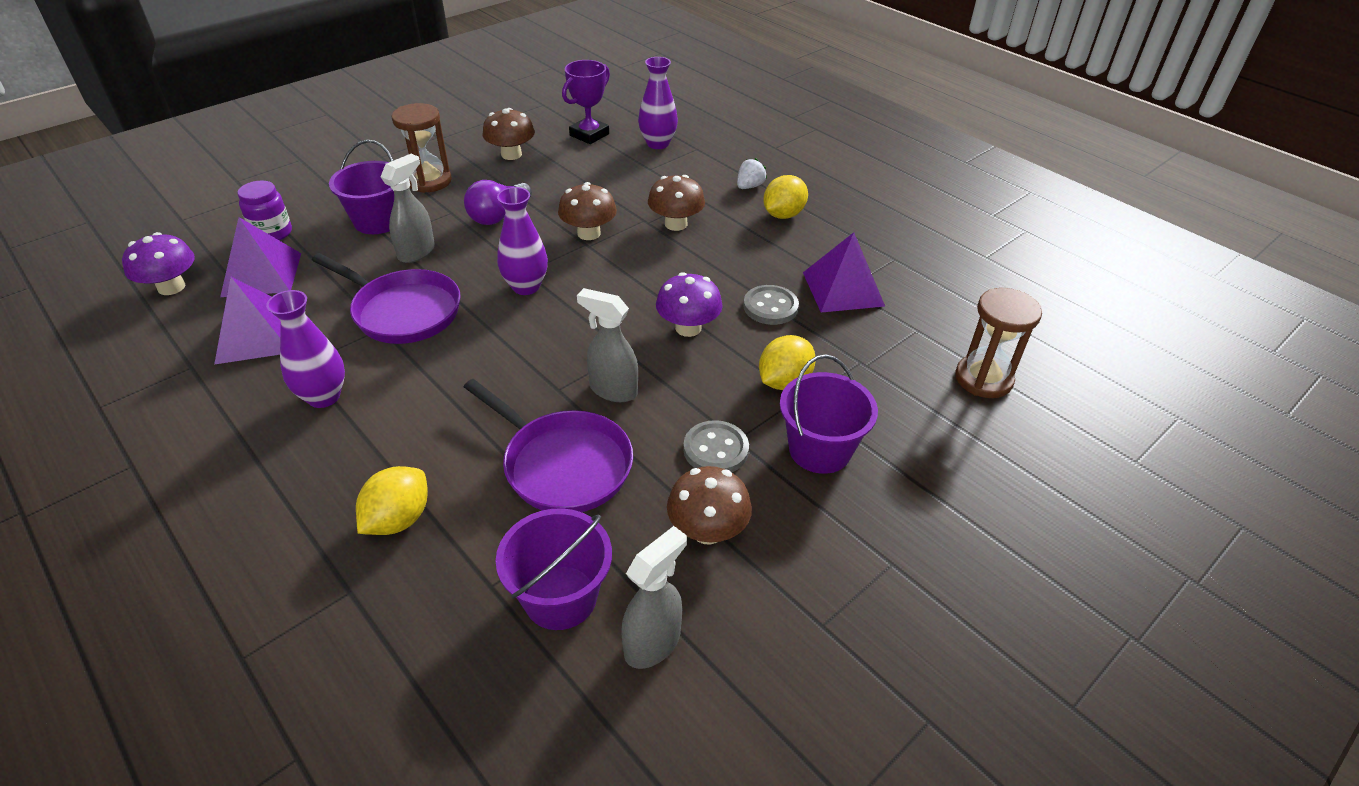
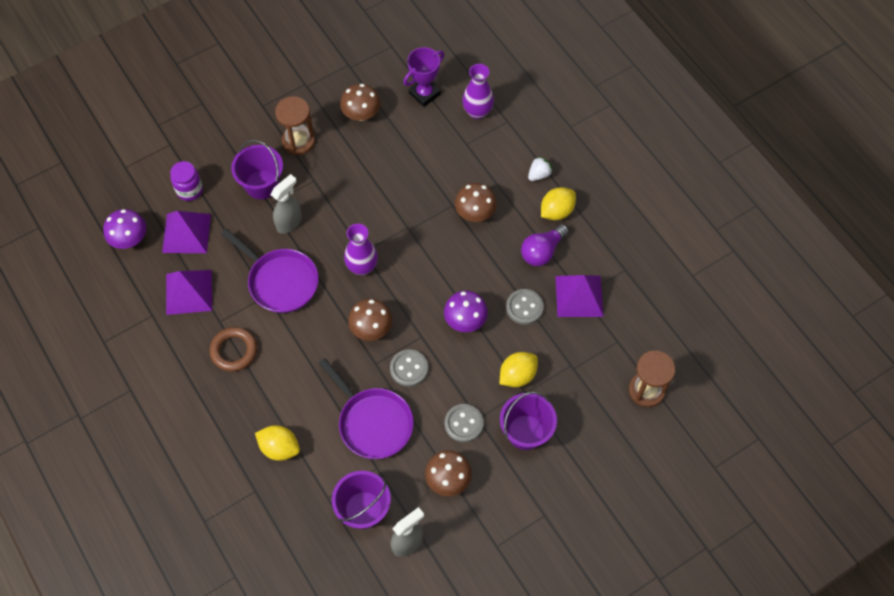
camera: 10 degrees right, 20 degrees up
purple vase [266,290,345,408] -> brown ring [209,327,257,371]
yellow lemon [356,466,428,535] -> yellow lemon turned 75 degrees clockwise [255,425,300,461]
purple light bulb [464,180,532,225] -> purple light bulb moved to [521,224,569,266]
brown mushroom [558,182,617,240] -> brown mushroom moved to [348,299,392,341]
grey spray bottle [577,288,638,402] -> grey button [390,349,428,387]

